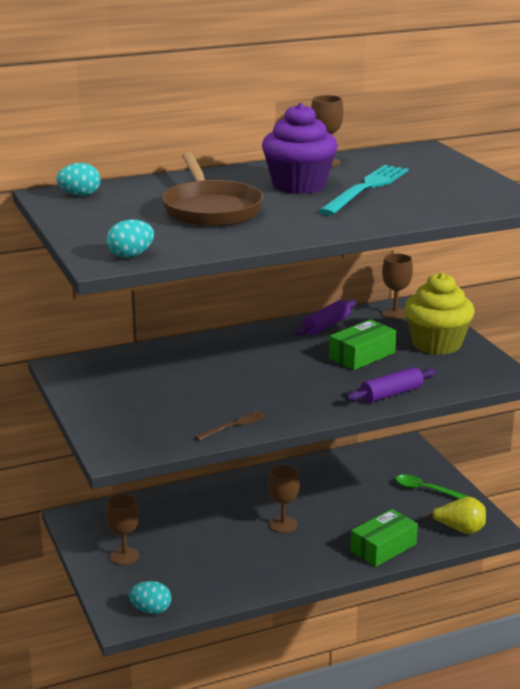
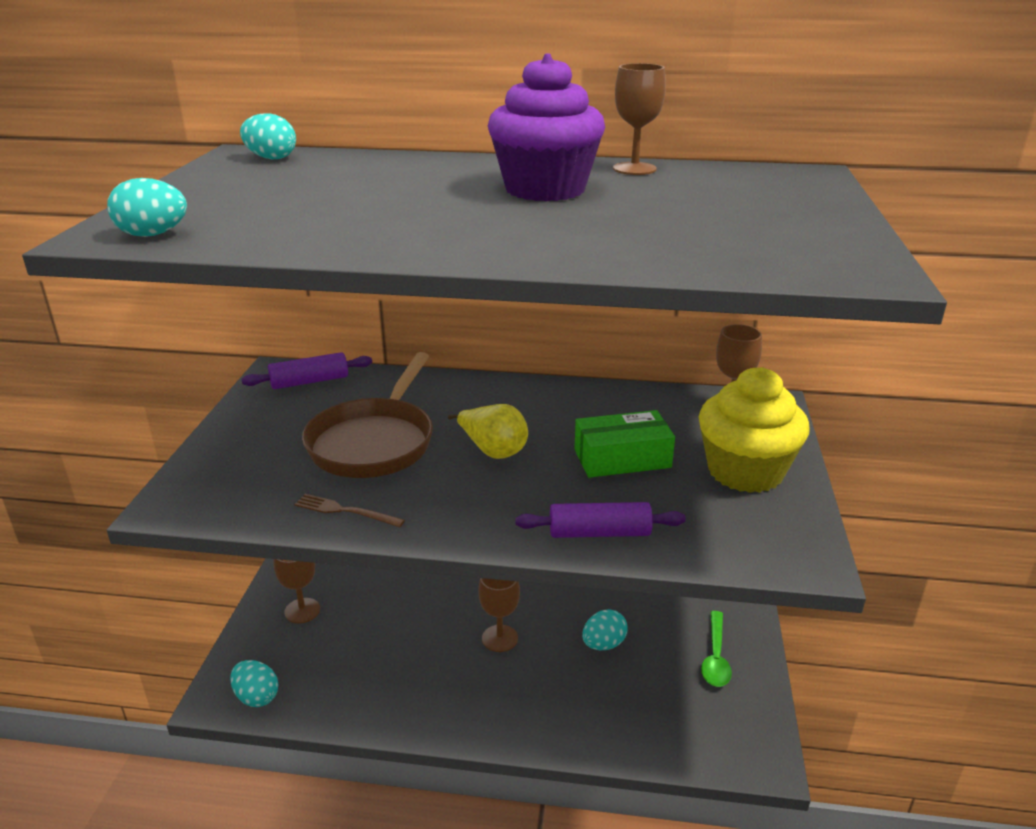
camera: 30 degrees right, 5 degrees up
brown pan [162,153,264,227] -> brown pan moved to [302,352,433,478]
brown fork [195,411,266,441] -> brown fork turned 150 degrees counterclockwise [295,494,405,527]
purple rolling pin [296,300,356,336] -> purple rolling pin moved to [242,352,372,389]
turquoise fork [319,165,409,215] -> none
green box [350,509,418,567] -> none
green spoon [396,475,470,499] -> green spoon turned 135 degrees counterclockwise [701,611,732,687]
yellow pear [422,497,486,534] -> yellow pear moved to [448,404,528,459]
none -> turquoise egg [582,609,628,650]

